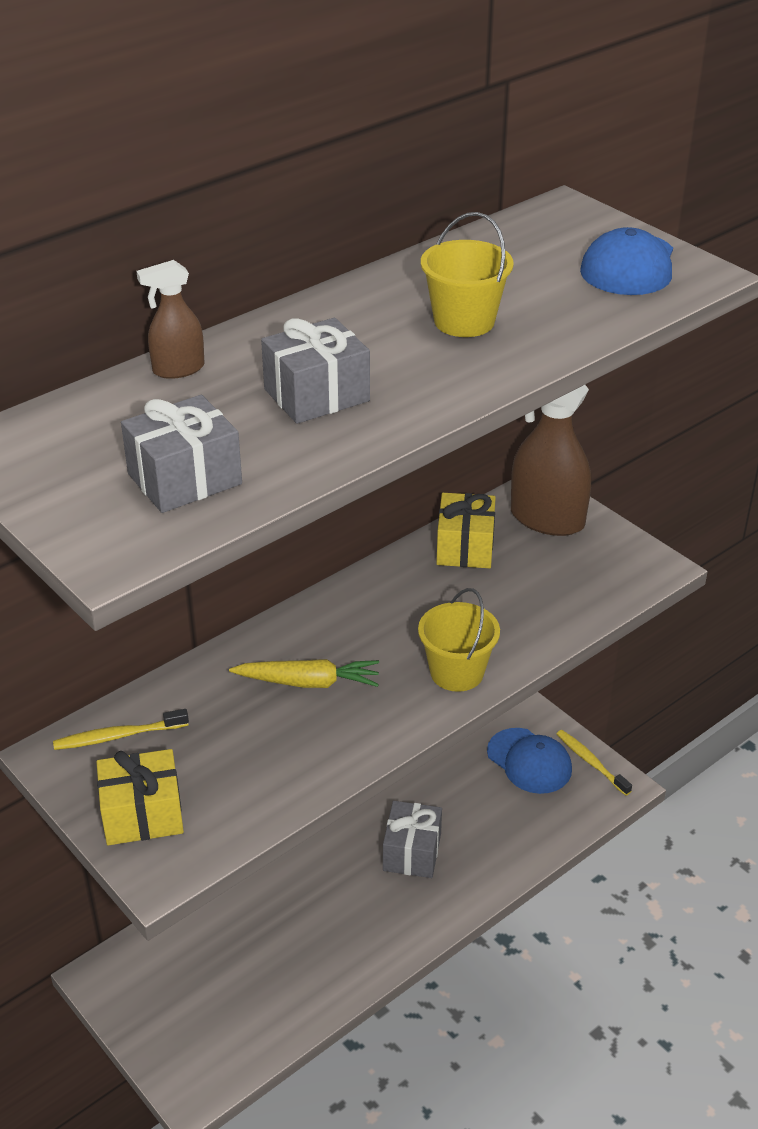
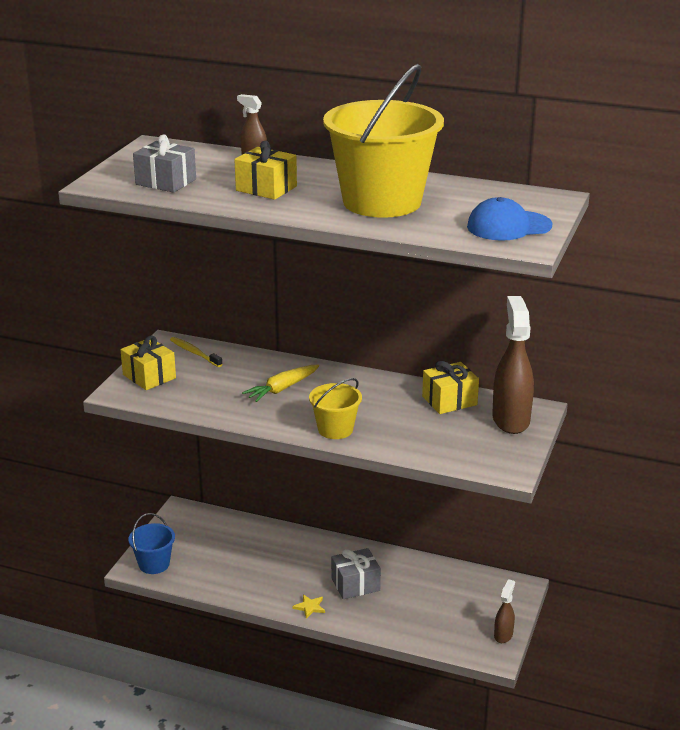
camera: 60 degrees right, 10 degrees down
yellow carrot [229,659,379,688] -> yellow carrot turned 75 degrees clockwise [242,364,319,402]
grey gift [261,318,370,424] -> yellow gift [234,141,297,200]
yellow bucket [421,212,514,337] -> yellow bucket [323,64,444,218], size x2.07
blue cap [487,728,572,794] -> none
yellow toothbrush [557,730,632,796] -> brown spray bottle [494,579,515,643]
none -> blue bucket [128,513,175,574]
none -> yellow star [293,595,325,619]

